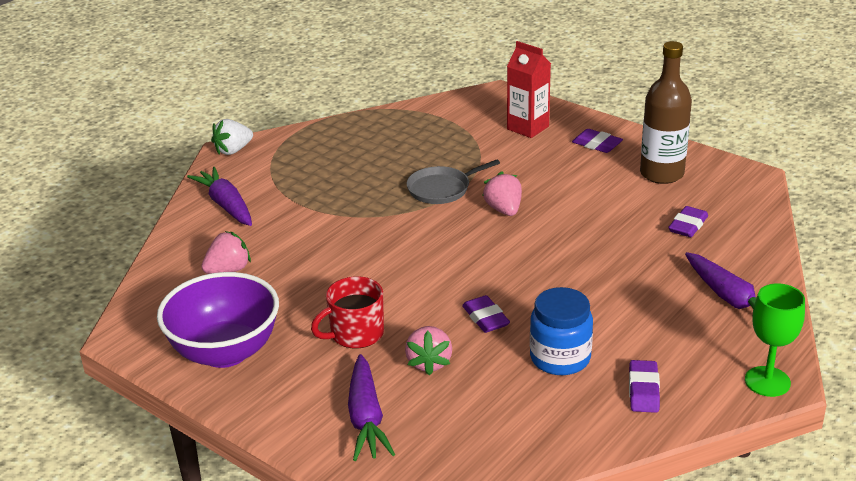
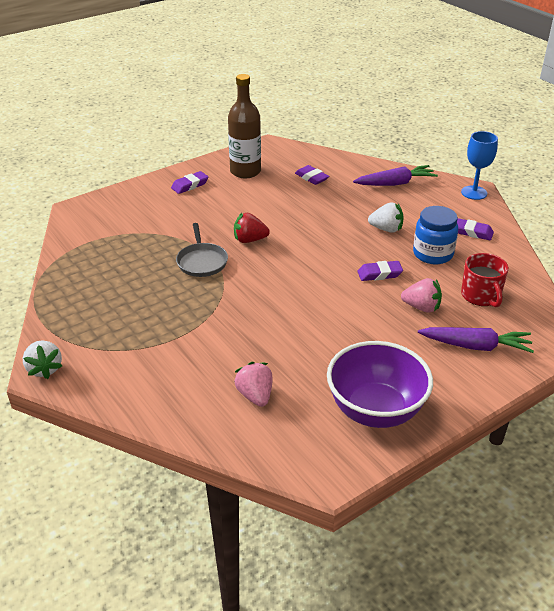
camera: 75 degrees left, 5 degrees up
purple carrot [187,167,252,226] -> none
red mug [311,276,384,349] -> red mug moved to [461,253,509,307]
pink strawberry [482,171,522,216] -> red strawberry [234,213,270,243]
red carton [507,41,551,138] -> none
green goblet [745,283,805,397] -> blue goblet [461,131,498,200]
none -> white strawberry [368,202,404,233]

